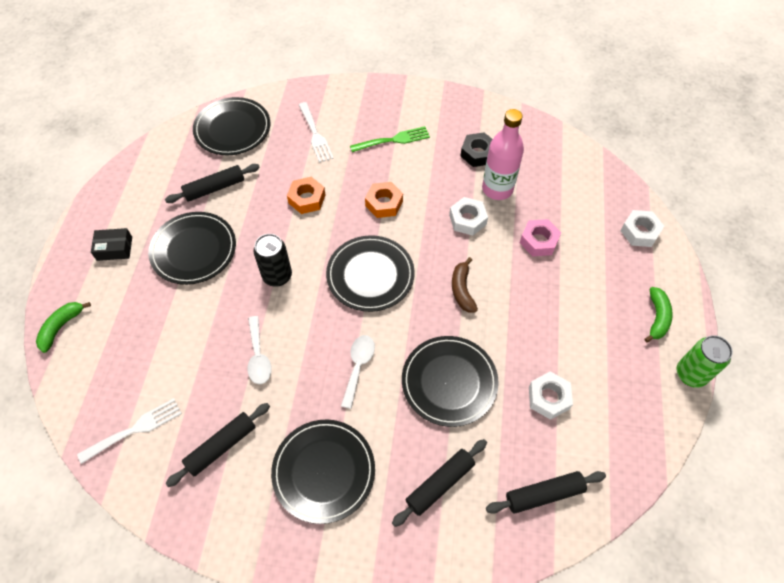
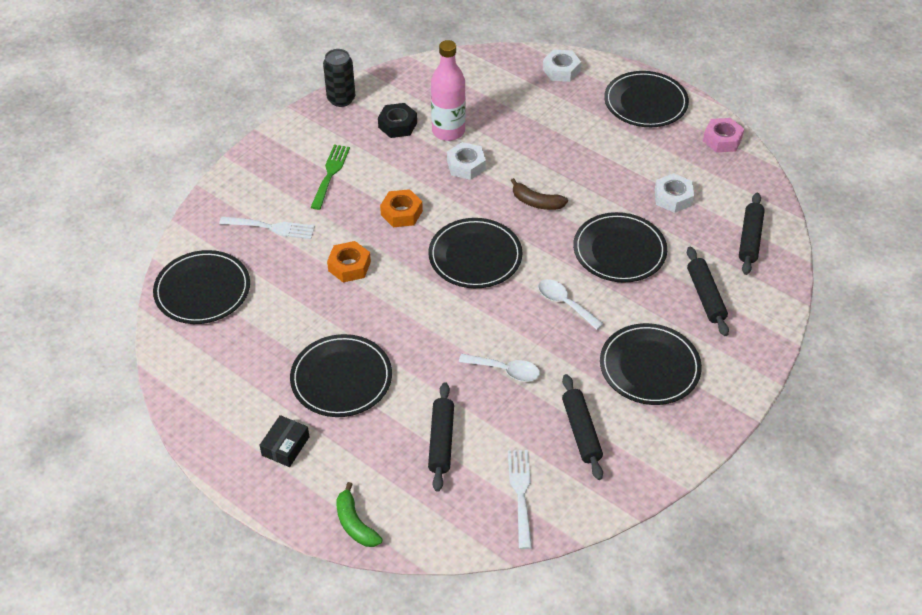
camera: 60 degrees left, 10 degrees down
black rolling pin [165,164,260,203] -> black rolling pin moved to [428,382,454,492]
black can [254,234,292,287] -> black can moved to [323,49,355,107]
pink nut [520,219,561,256] -> pink nut moved to [703,118,744,153]
green banana [644,287,673,343] -> black plate [604,71,689,127]
green can [677,335,733,388] -> none

